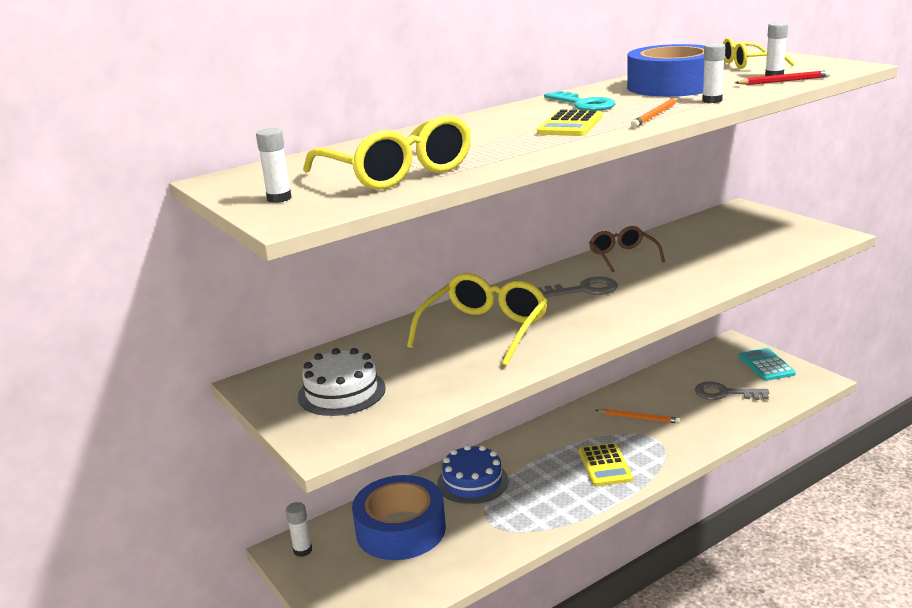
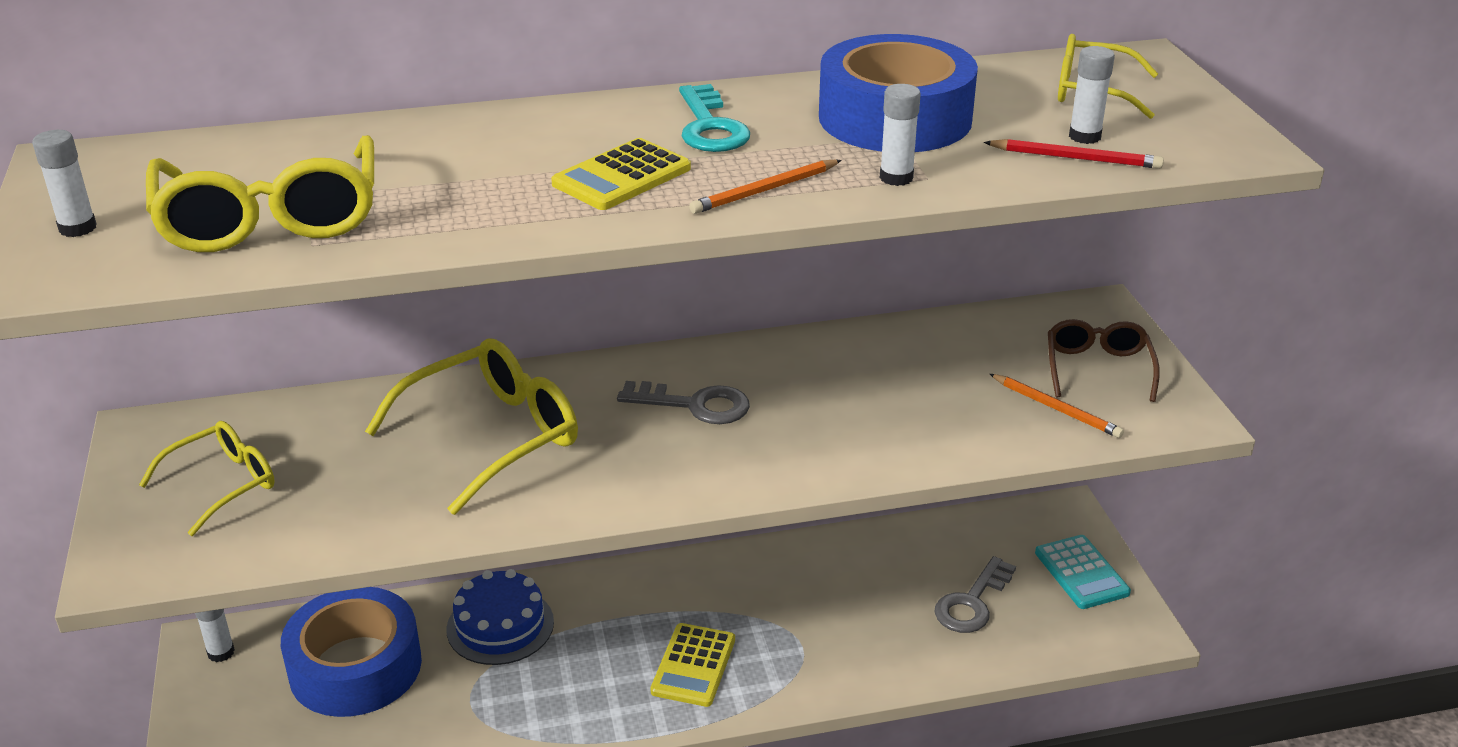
camera: 20 degrees right, 10 degrees up
white cake [298,348,386,416] -> yellow glasses [139,421,275,536]
brown glasses [589,226,665,272] -> brown glasses moved to [1048,319,1160,402]
orange pencil [595,409,681,424] -> orange pencil moved to [990,374,1124,438]
grey key [695,382,769,400] -> grey key turned 90 degrees counterclockwise [935,556,1016,633]
turquoise calculator [739,348,796,381] -> turquoise calculator turned 150 degrees clockwise [1035,535,1131,609]

